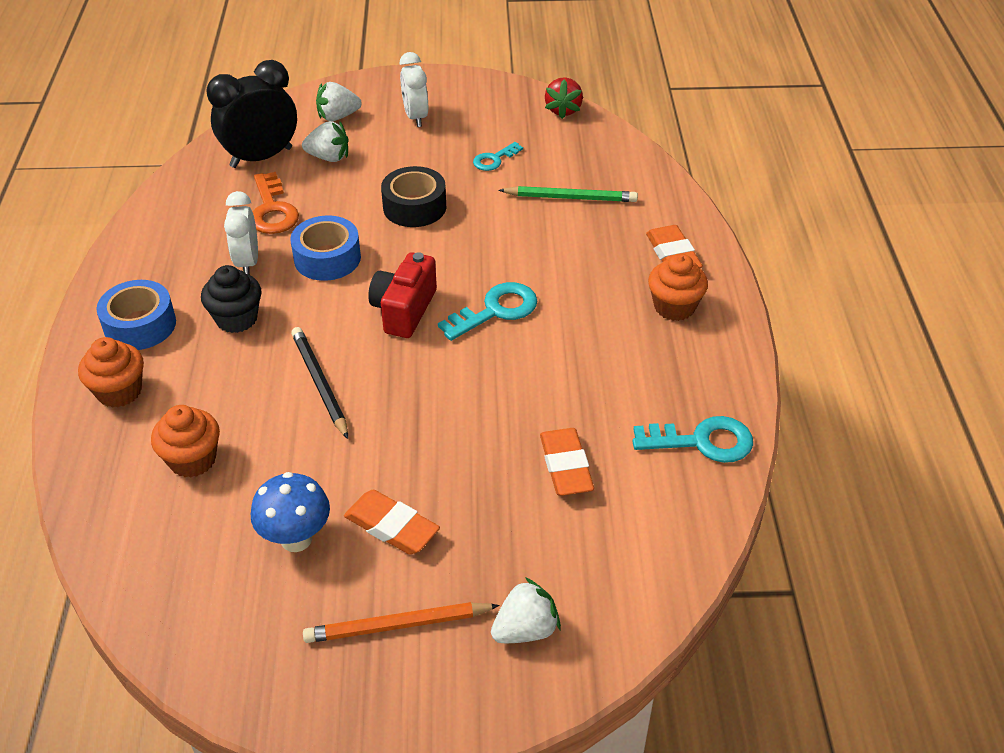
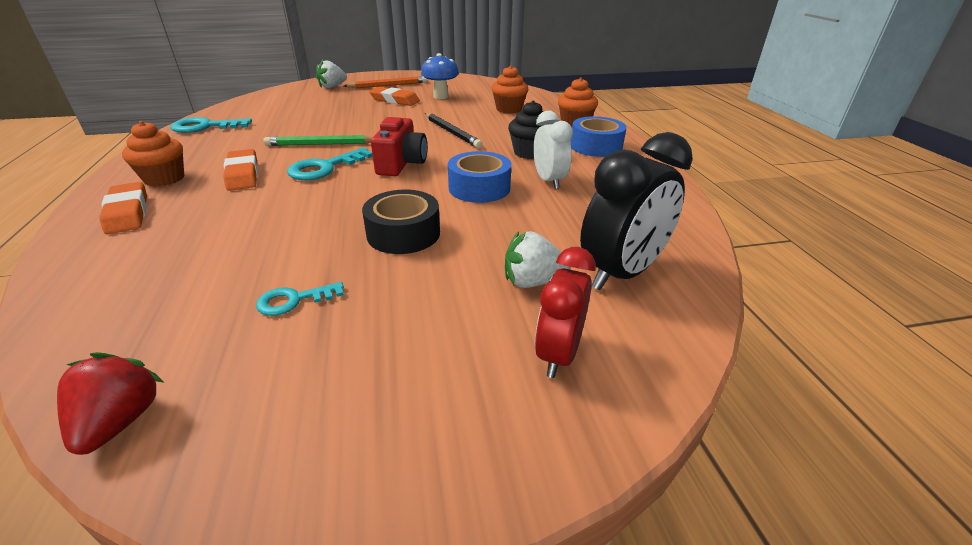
camera: 170 degrees right, 10 degrees down
orange key [253,172,299,234] -> none
white strawberry [316,82,362,121] -> red clock [535,247,596,378]
white clock [400,52,428,127] -> none
turquoise key [473,142,523,171] -> turquoise key turned 150 degrees counterclockwise [256,282,344,316]
green pencil [499,186,638,202] -> green pencil moved to [264,135,372,146]
orange eraser [540,428,594,496] -> orange eraser moved to [223,149,258,191]

